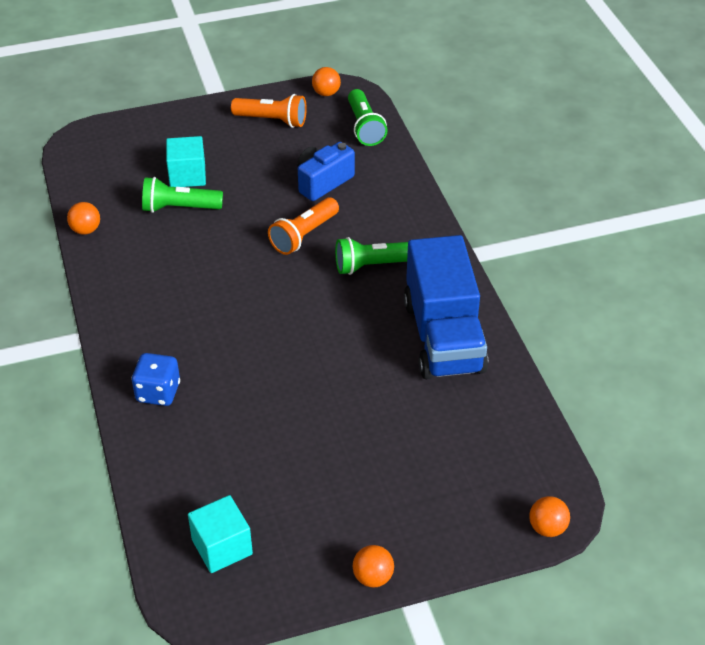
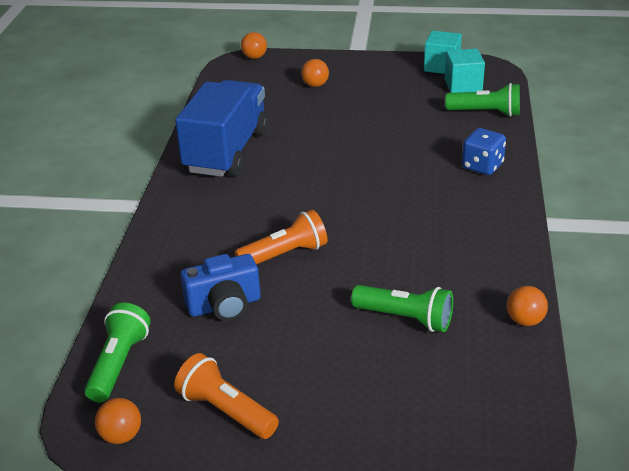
camera: 155 degrees left, 10 degrees down
turquoise cube [166,136,206,187] -> turquoise cube moved to [424,31,462,74]
green flashlight [335,237,408,275] -> green flashlight moved to [445,83,520,117]
orange ball [353,545,394,587] -> orange ball moved to [301,59,329,87]

